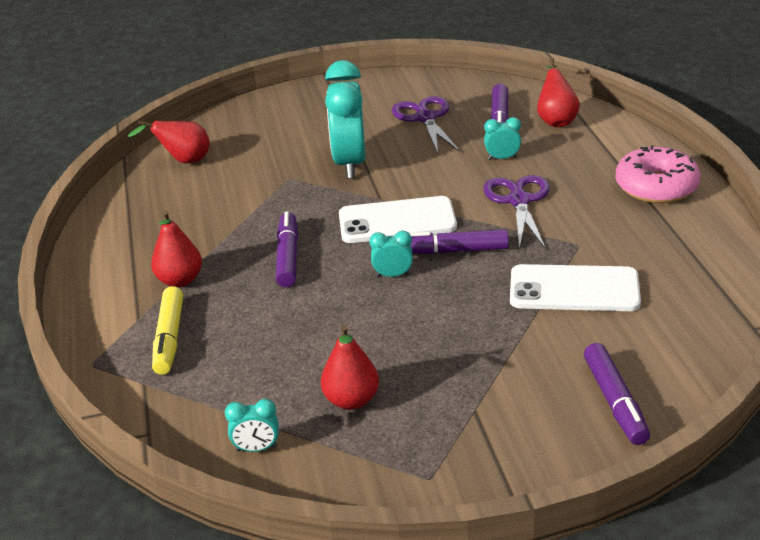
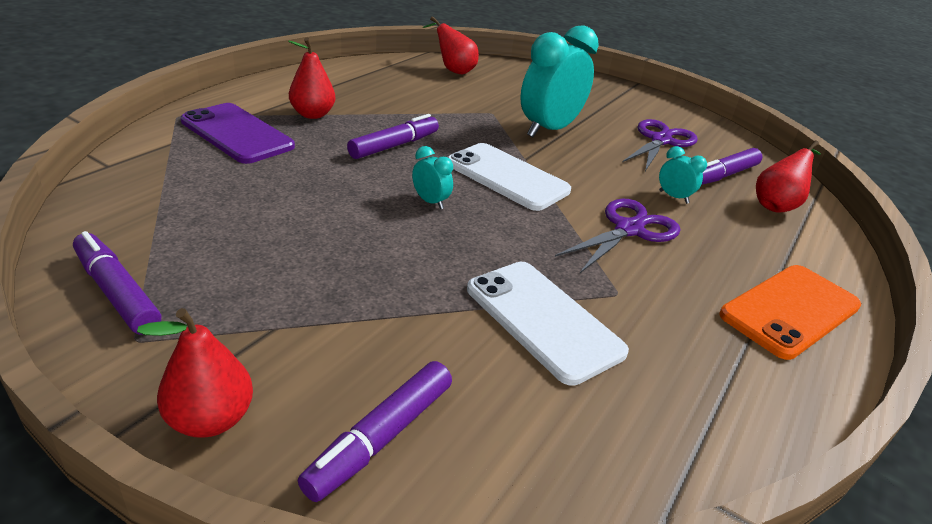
camera: 40 degrees right, 0 degrees up
yellow marker [152,286,183,375] -> purple phone [181,103,295,164]
turquoise clock [225,399,279,452] -> none
red pear [321,325,379,410] -> red pear moved to [137,308,253,438]
purple marker [409,229,509,254] -> purple marker moved to [73,231,161,335]
pink donut [615,145,701,203] -> orange phone [719,265,861,360]

